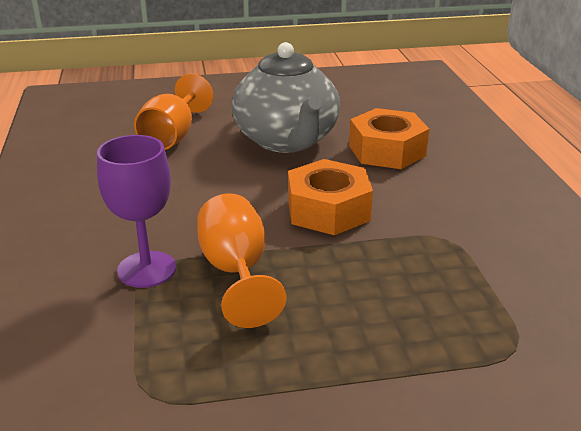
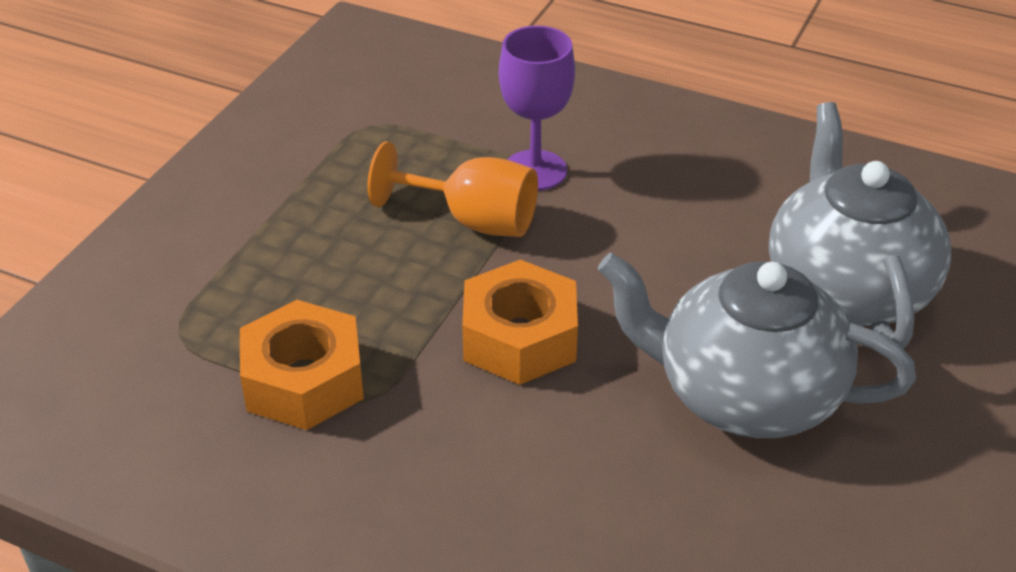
camera: 125 degrees right, 10 degrees up
orange goblet [134,74,213,150] -> grey teapot [769,102,951,349]
orange nut [349,108,429,169] -> orange nut moved to [240,300,364,430]

